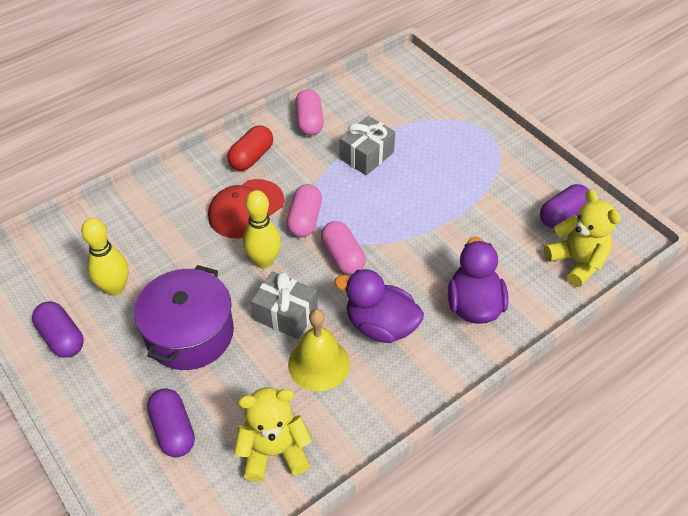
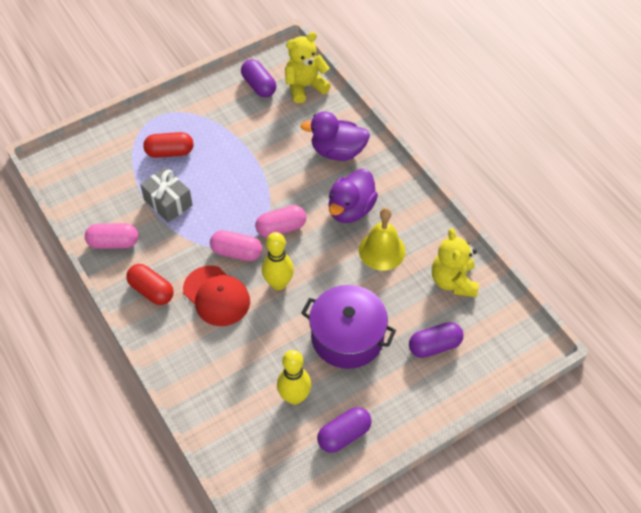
camera: 85 degrees left, 5 degrees up
grey gift [251,271,318,339] -> none
none -> red capsule [143,132,194,158]

